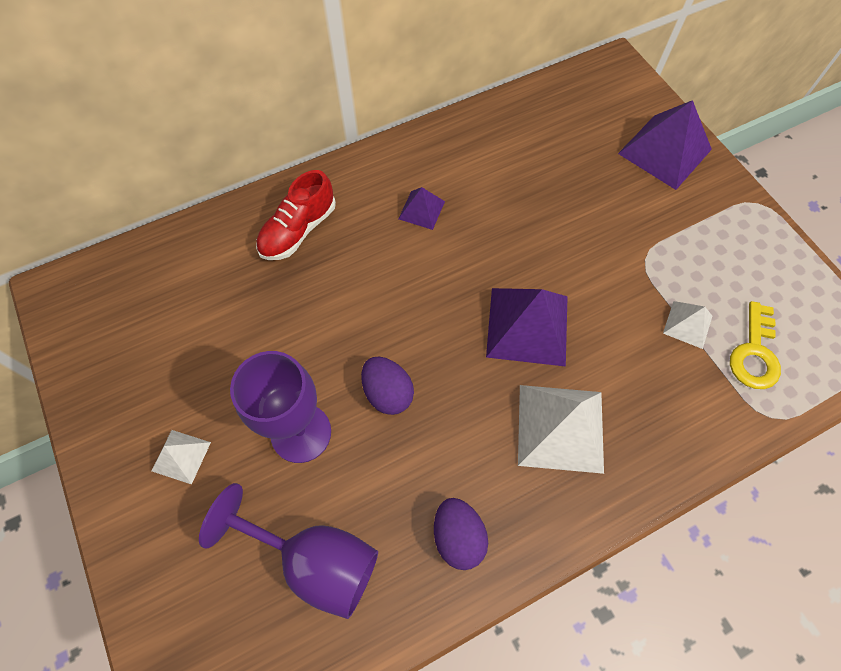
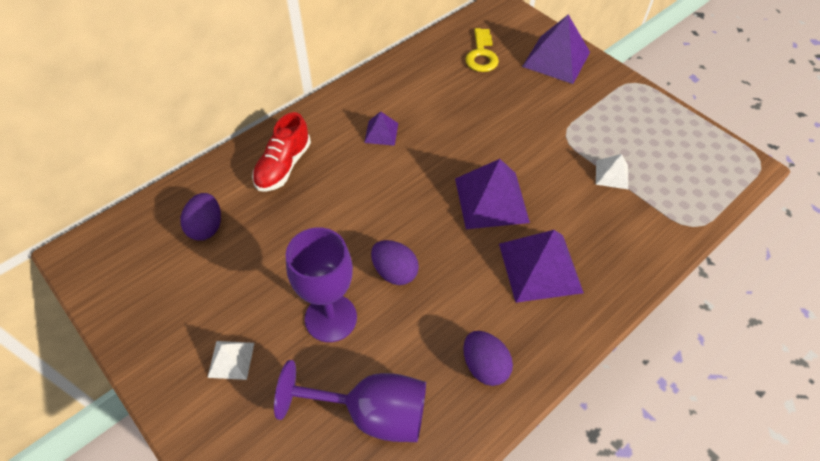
camera: 15 degrees left, 10 degrees down
white pyramid [518,385,604,474] -> purple pyramid [499,230,584,303]
yellow key [730,301,781,389] -> yellow key moved to [465,28,499,72]
none -> purple egg [181,193,221,240]

